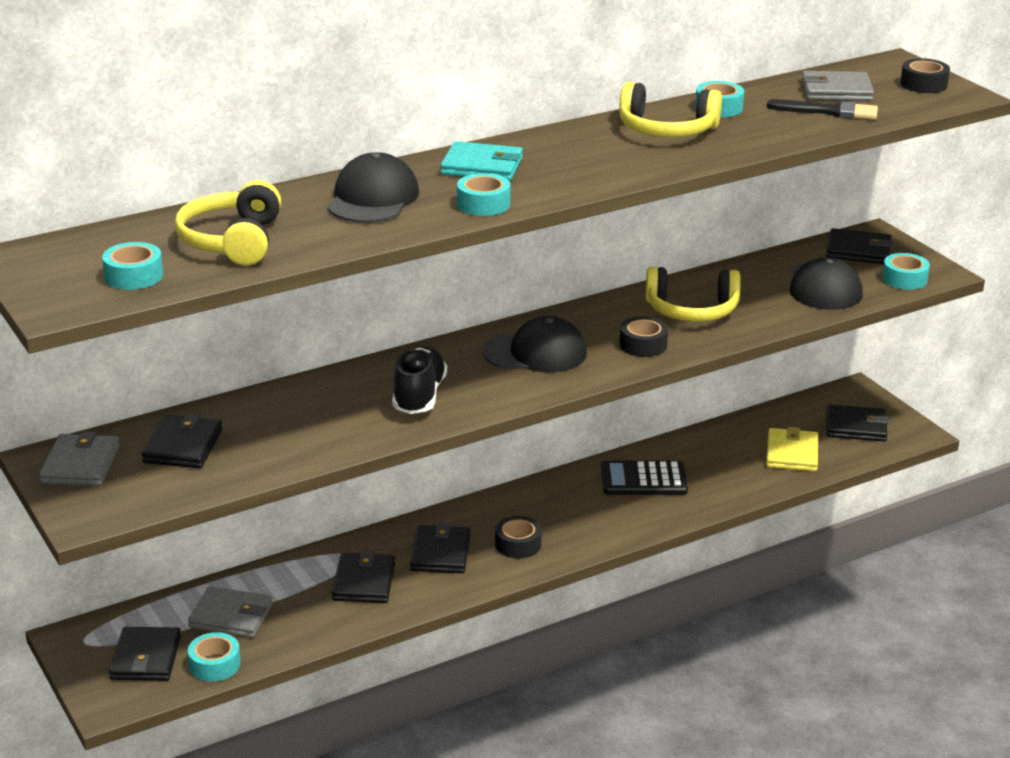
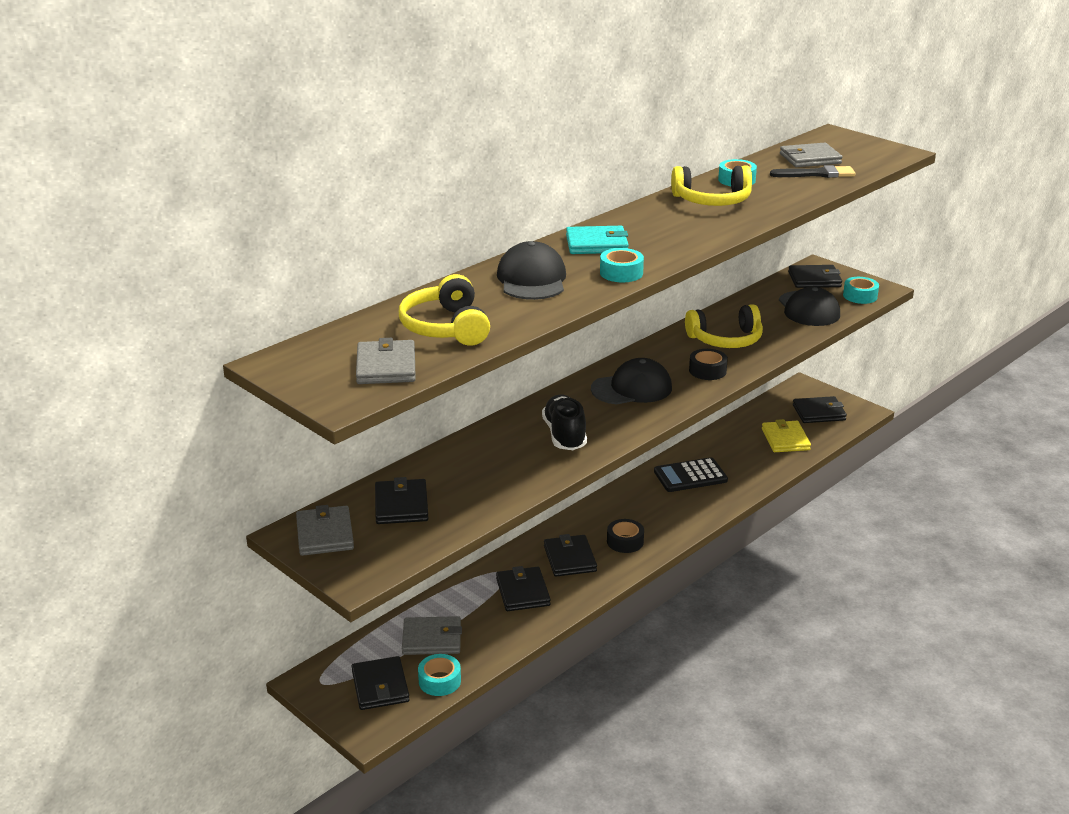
camera: 15 degrees left, 0 degrees up
turquoise tape [102,242,163,290] -> grey wallet [356,338,416,384]
black tape [901,58,950,93] -> none

